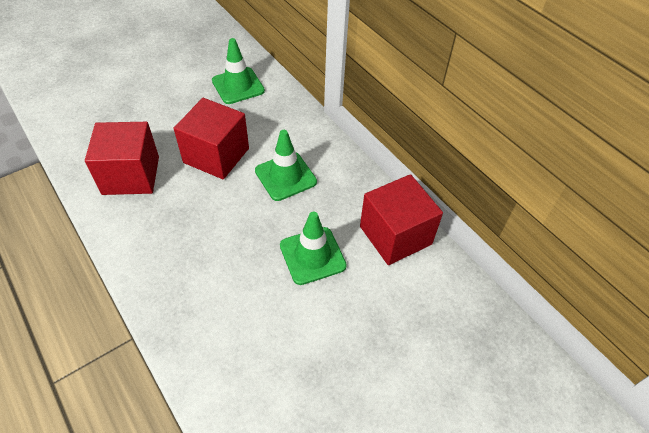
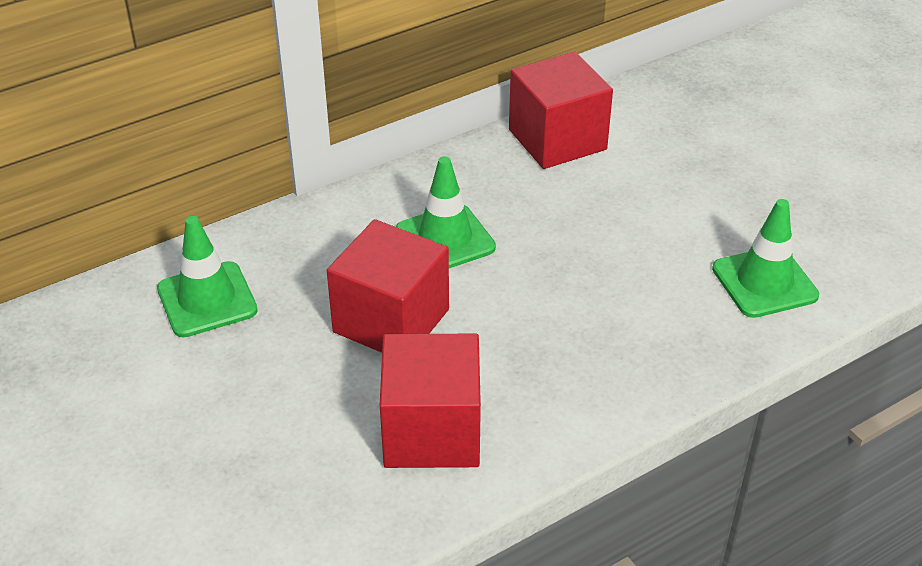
camera: 85 degrees left, 10 degrees down
green traffic cone [280,212,347,285] -> green traffic cone moved to [712,199,819,318]

